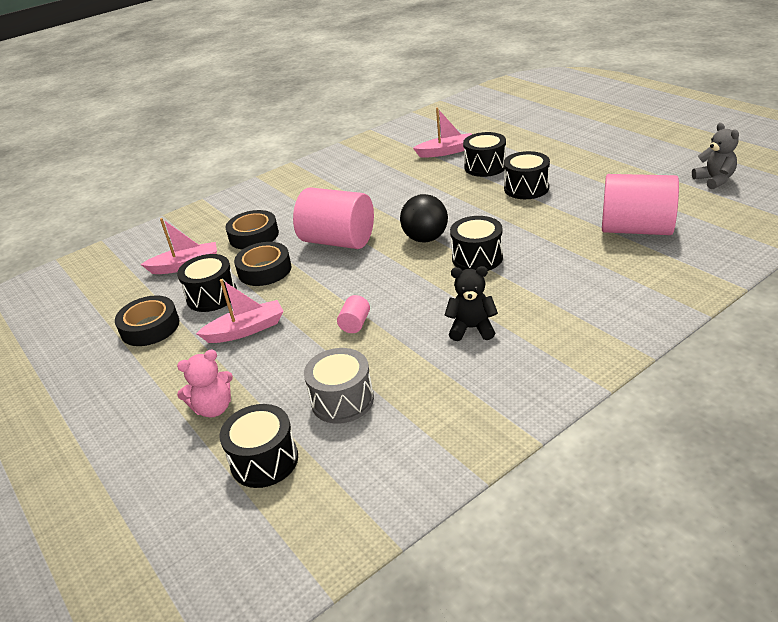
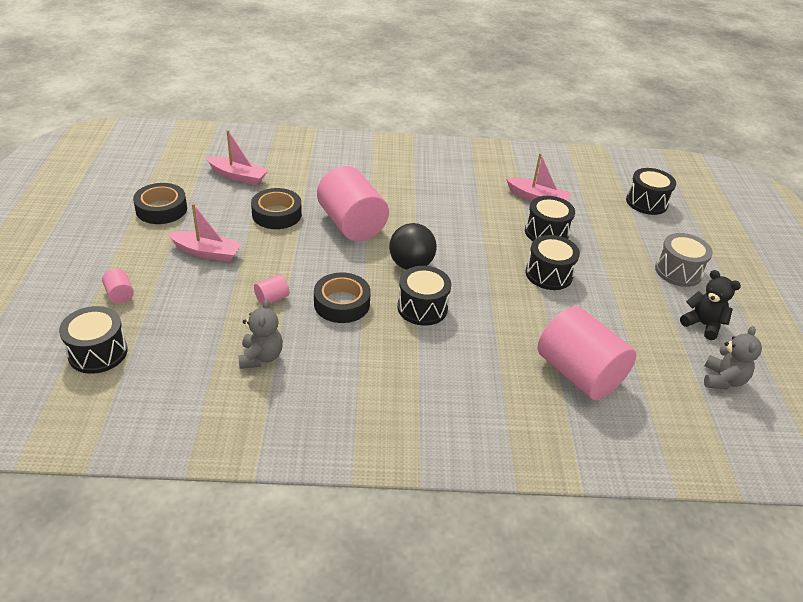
camera: 30 degrees right, 5 degrees up
black drum [177,254,237,312] -> black drum moved to [626,168,676,215]
pink teddy bear [177,349,233,418] -> pink cylinder [102,268,134,304]
black tape [225,210,279,250] -> black tape moved to [314,273,371,323]
grey drum [304,348,374,424] -> grey drum moved to [655,233,713,287]
black teddy bear [445,266,498,341] -> black teddy bear moved to [680,270,741,340]
none -> grey teddy bear [238,299,283,369]

